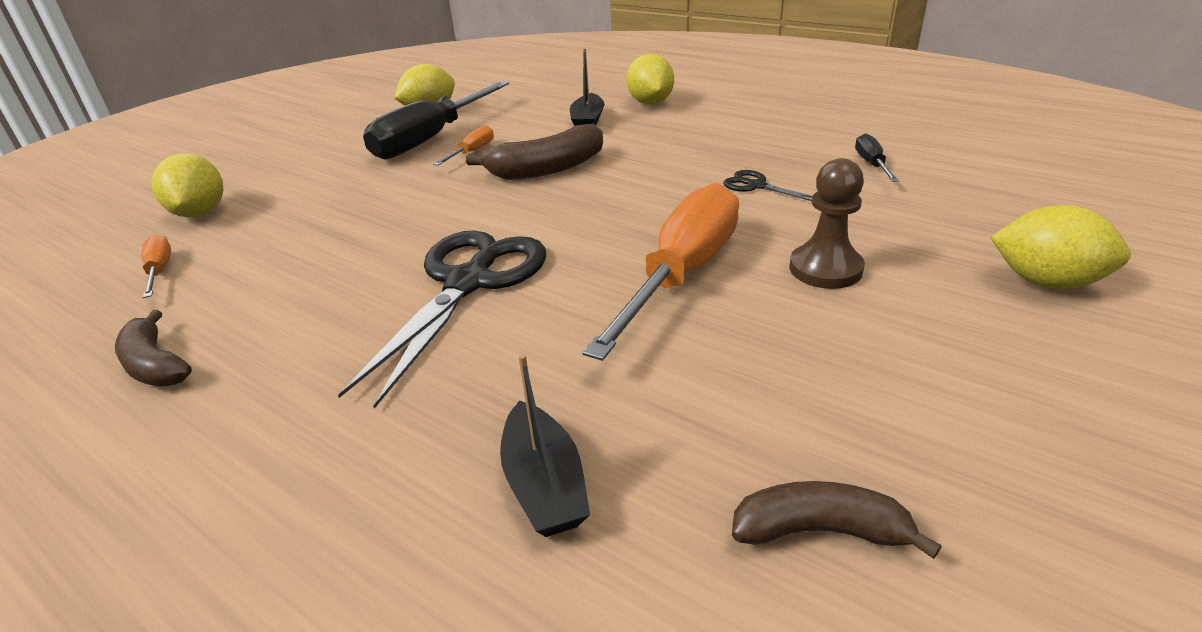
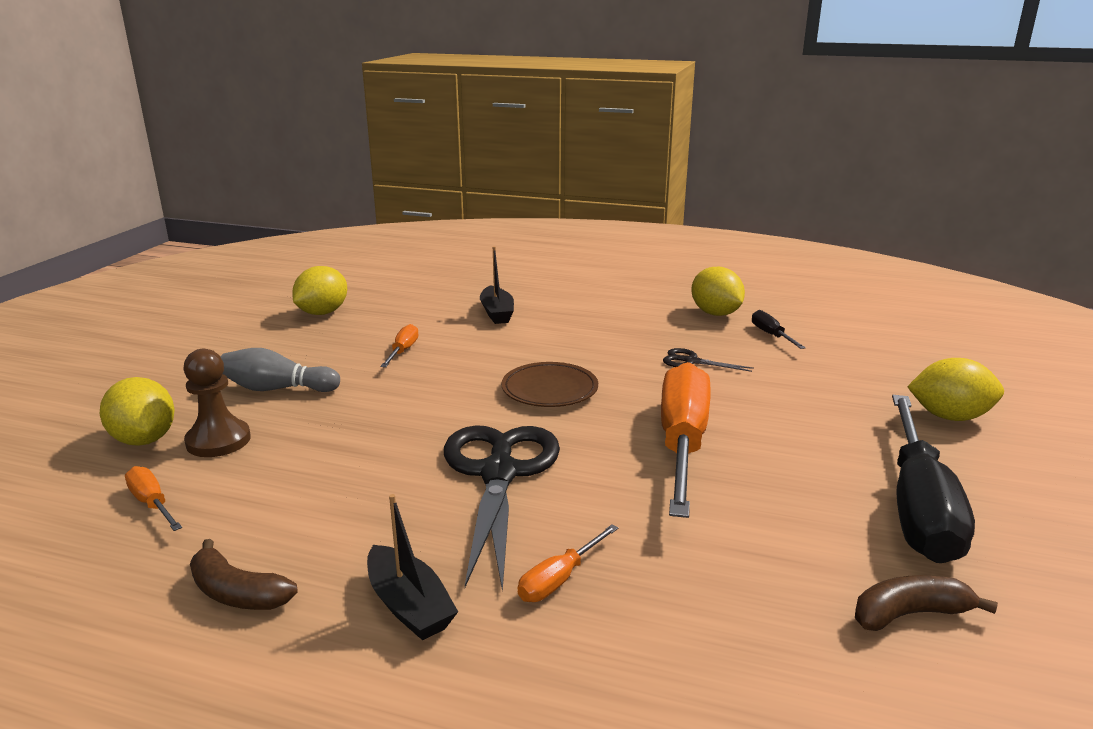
camera: 20 degrees left, 10 degrees down
black screwdriver [363,81,509,160] -> black screwdriver moved to [892,395,975,563]
brown banana [466,124,603,180] -> none
black boat [500,354,590,537] -> black boat moved to [367,494,458,640]
yellow lemon [626,54,674,104] -> yellow lemon moved to [691,267,745,316]
brown pawn [790,158,865,289] -> brown pawn moved to [183,349,251,457]
none -> grey bowling pin [221,348,340,392]
none -> brown plate [502,362,598,407]
none -> orange screwdriver [517,524,618,602]

